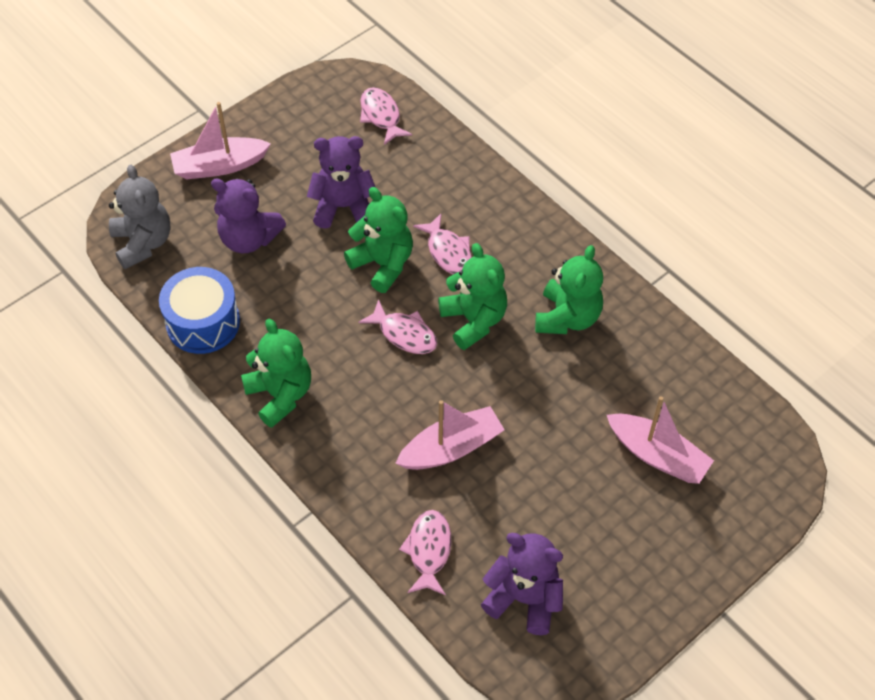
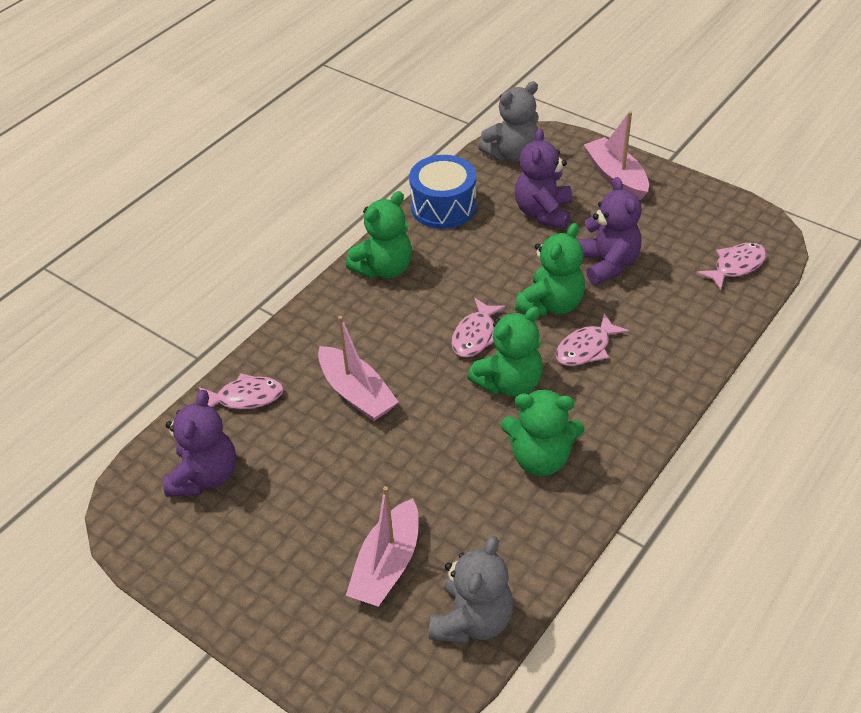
camera: 80 degrees right, 10 degrees down
none -> grey teddy bear [429,536,514,644]

